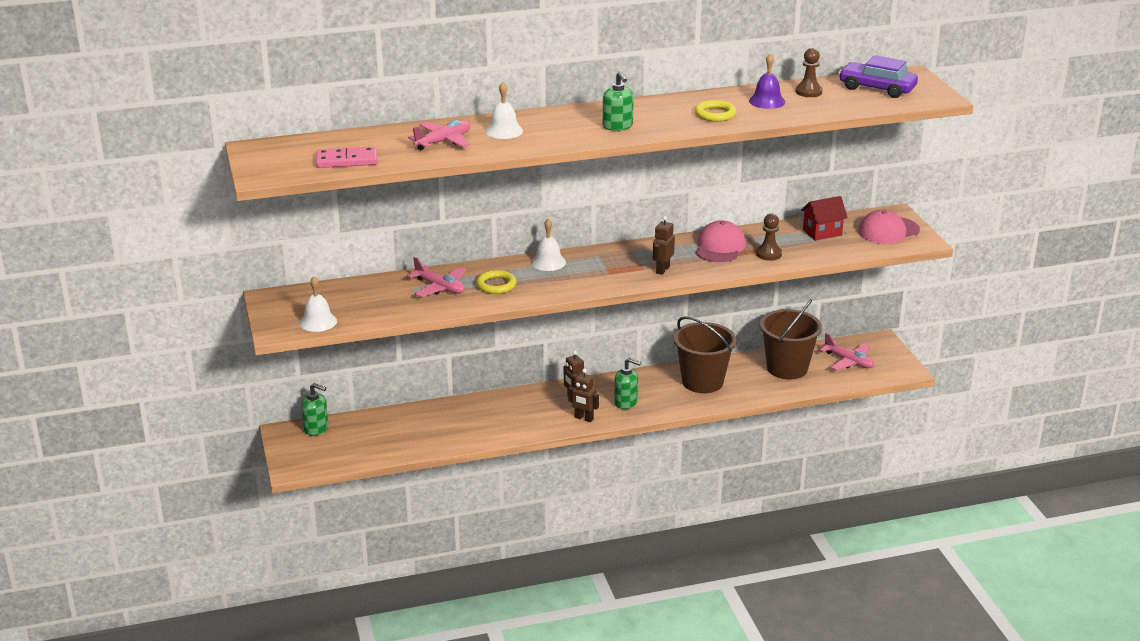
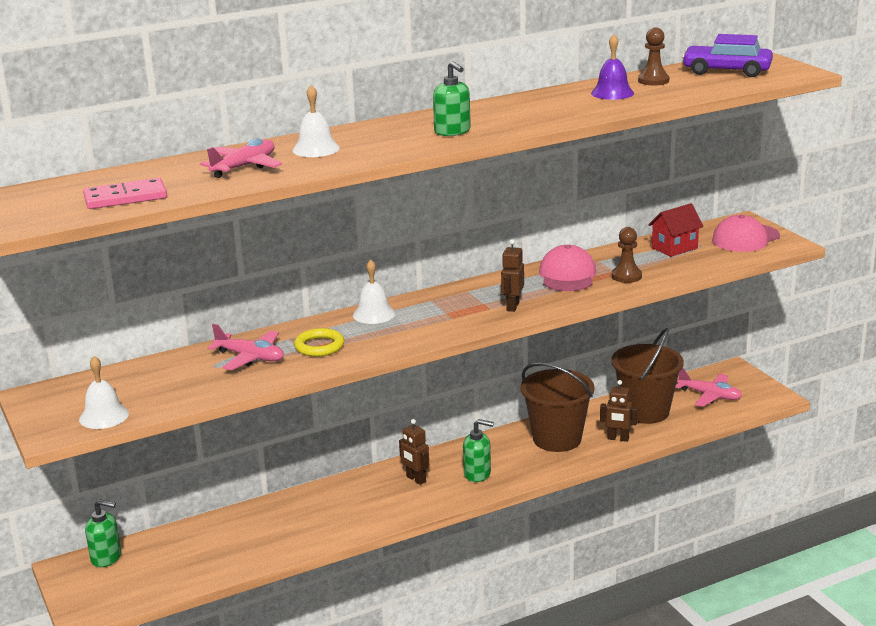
camera: 10 degrees left, 5 degrees down
brown robot [568,369,599,422] -> brown robot moved to [600,380,638,442]
yellow ring [695,100,736,122] -> none

